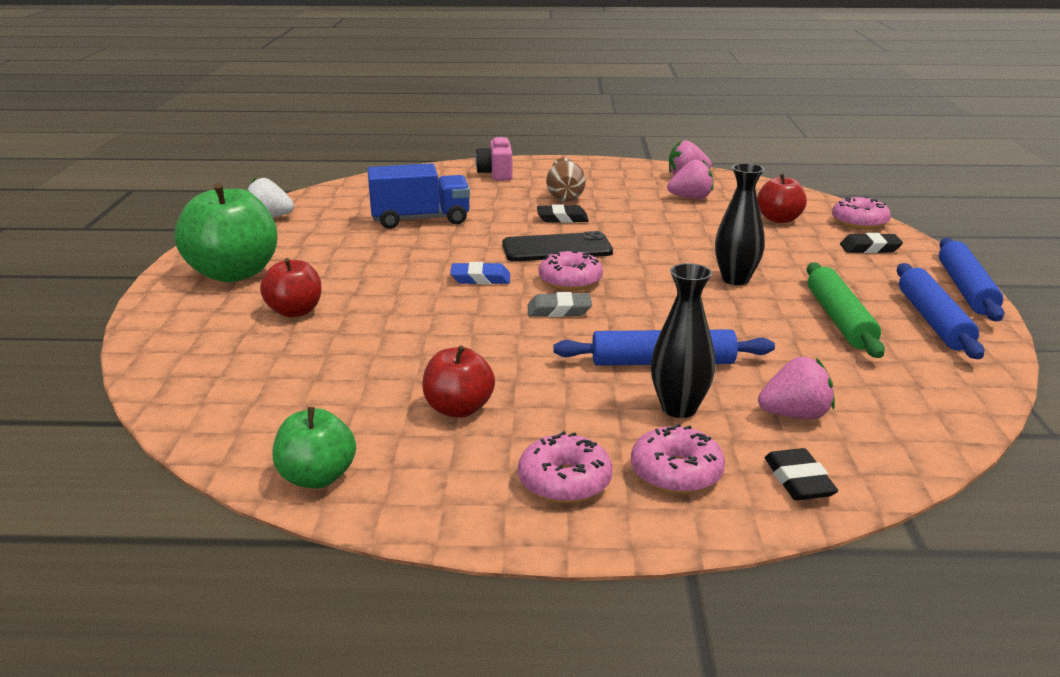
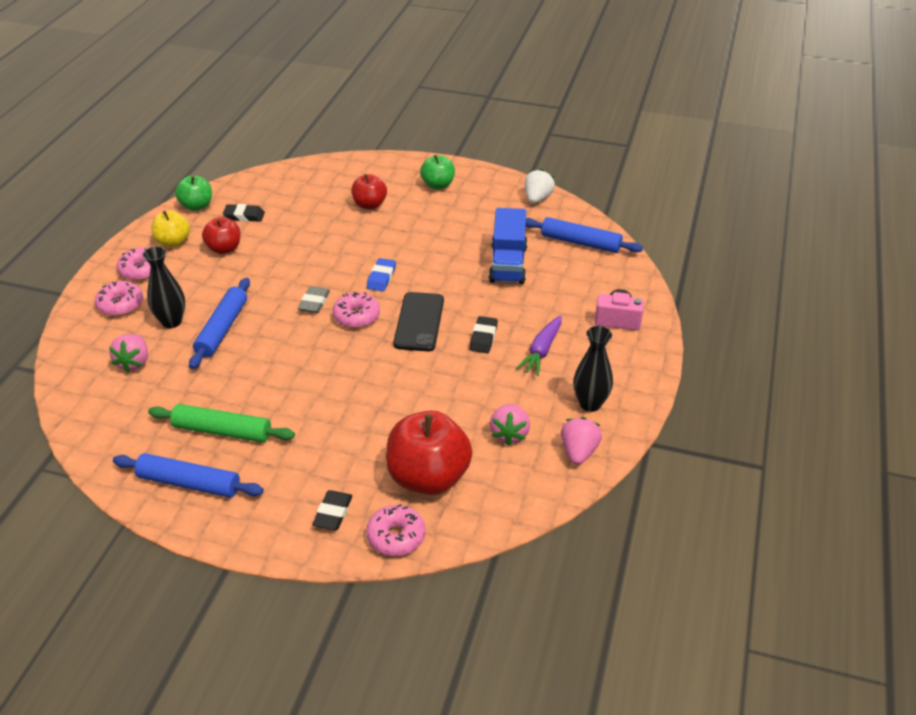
camera: 105 degrees right, 15 degrees up
green apple [174,183,277,282] -> green apple [420,155,455,189], size x0.57
brown vase [546,158,586,201] -> purple carrot [516,315,562,376]
black vase [715,163,765,285] -> black vase moved to [573,326,613,412]
red apple [757,174,807,223] -> red apple [386,411,472,495], size x1.76
black eraser [765,448,838,500] -> black eraser moved to [223,204,265,222]
blue rolling pin [939,238,1004,321] -> blue rolling pin moved to [526,217,643,253]
none -> yellow apple [152,210,190,247]

